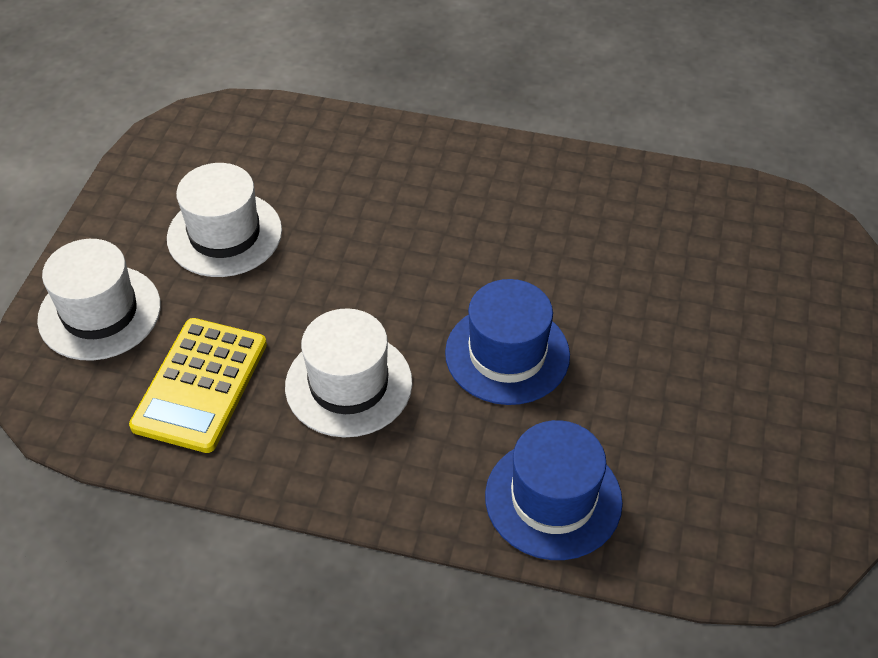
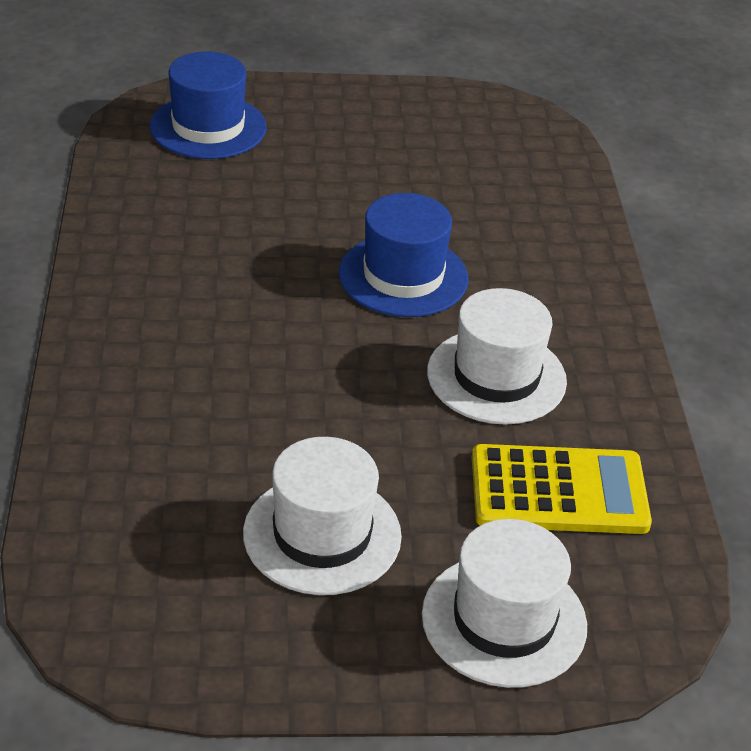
camera: 110 degrees left, 10 degrees down
blue hat [485,420,623,560] -> blue hat moved to [150,52,267,159]

